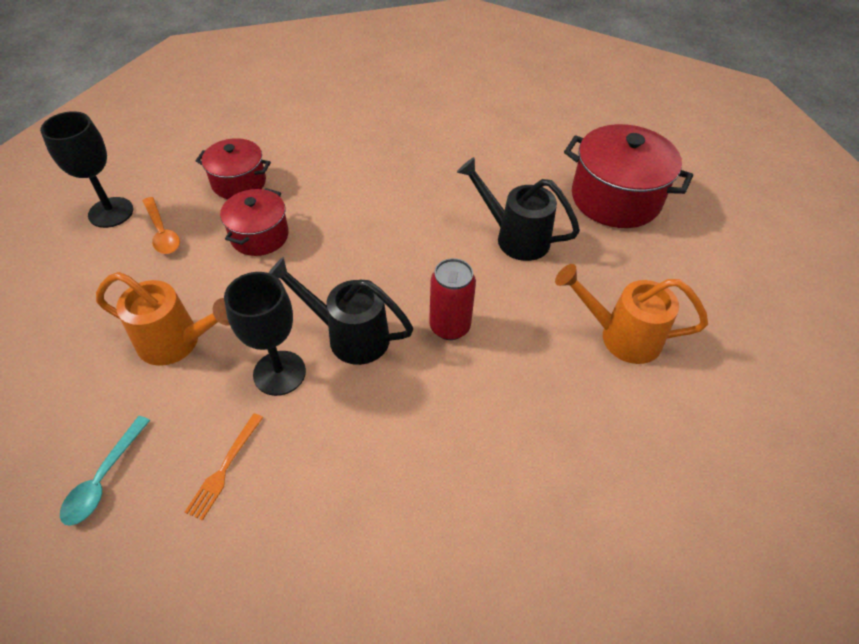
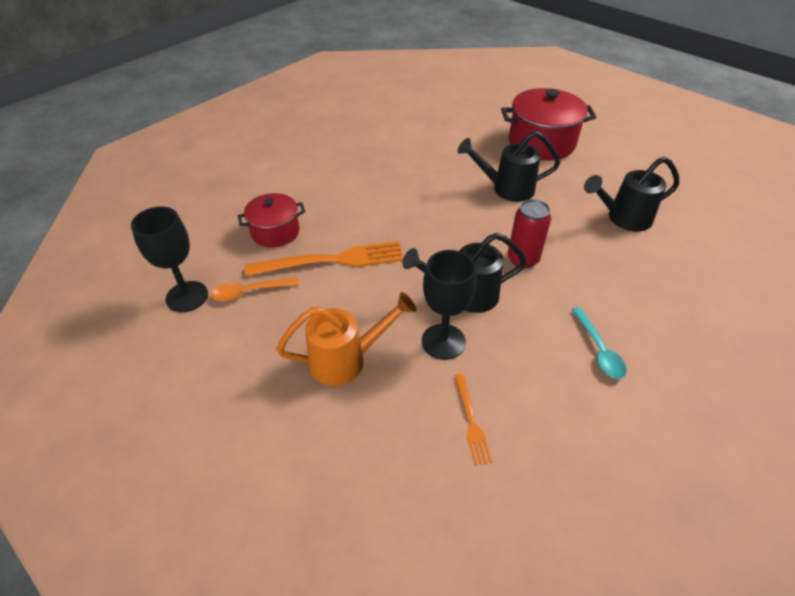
camera: 30 degrees left, 5 degrees down
turquoise spoon [60,416,150,526] -> turquoise spoon moved to [571,307,627,379]
orange spoon [143,197,180,254] -> orange spoon turned 135 degrees clockwise [211,277,299,301]
red pot [220,188,289,256] -> orange fork [245,241,404,276]
orange watering can [555,264,708,364] -> black watering can [584,157,679,232]

